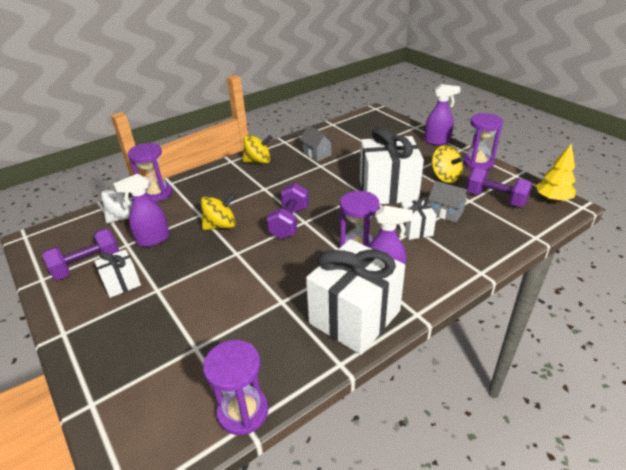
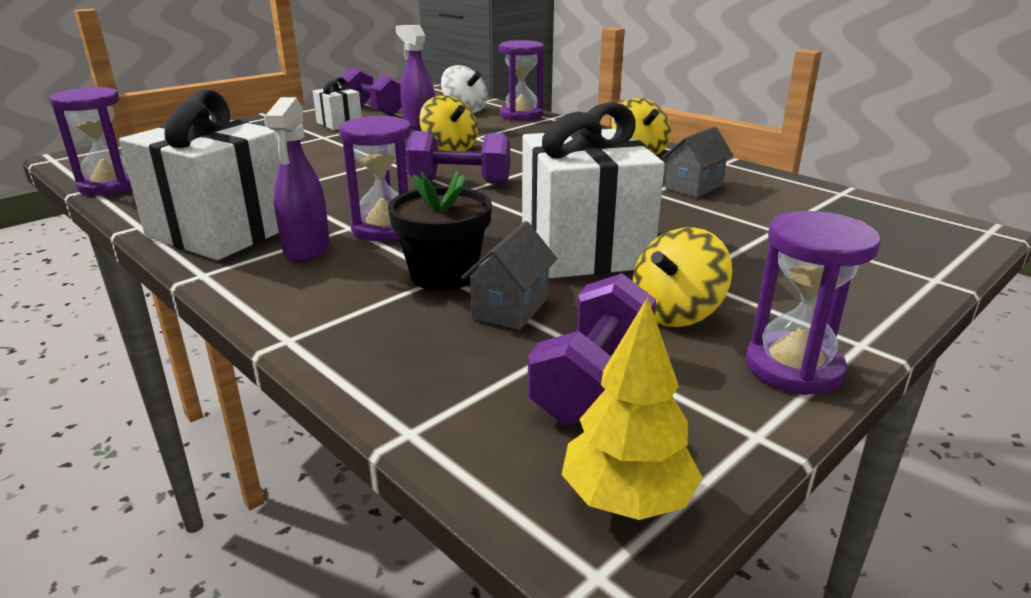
camera: 80 degrees right, 10 degrees down
white gift [401,197,437,240] -> black flower pot [388,171,492,291]
purple spray bottle [424,84,461,145] -> none

